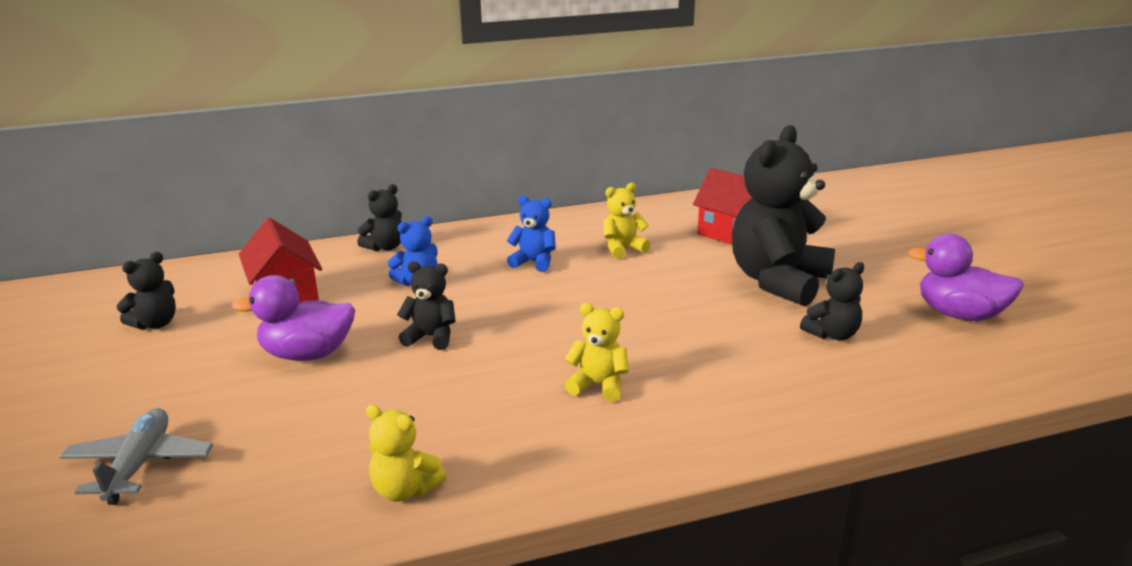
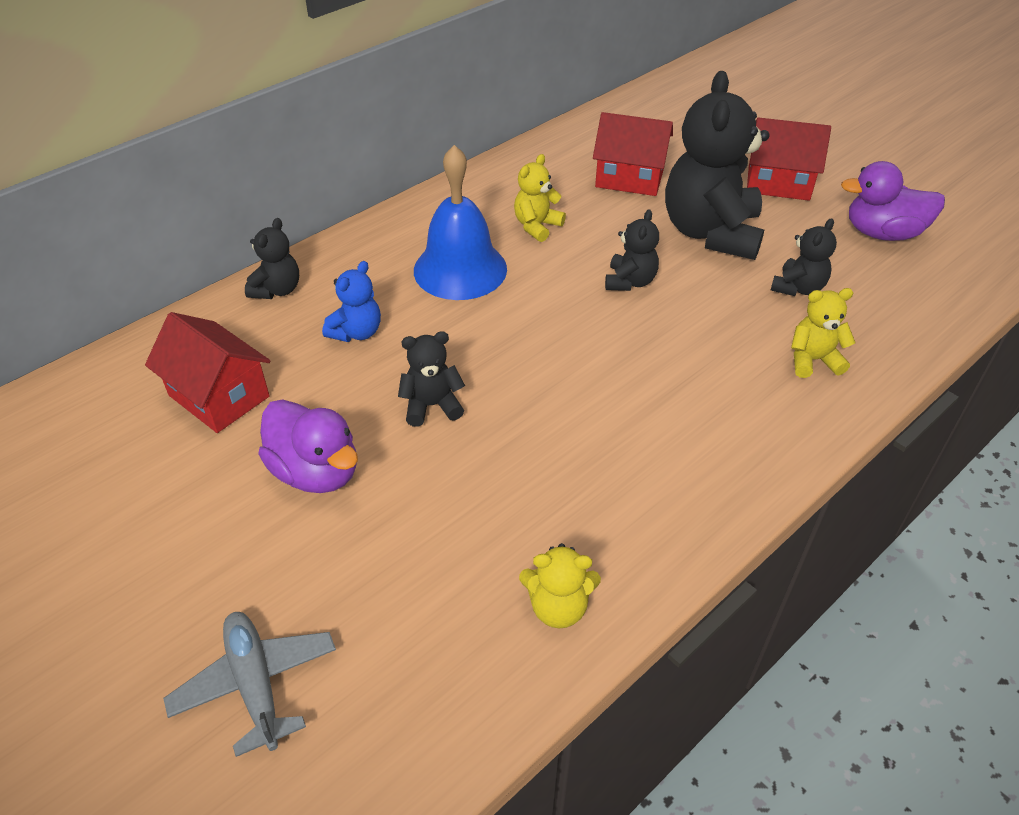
camera: 25 degrees left, 20 degrees up
black teddy bear [117,252,176,330] -> black teddy bear moved to [605,209,659,291]
purple duck [232,275,355,361] -> purple duck turned 105 degrees counterclockwise [258,399,358,493]
blue teddy bear [507,195,556,272] -> blue bell [414,145,507,300]
yellow teddy bear [564,303,629,402] -> yellow teddy bear moved to [791,288,856,378]
none -> red house [747,117,831,201]

